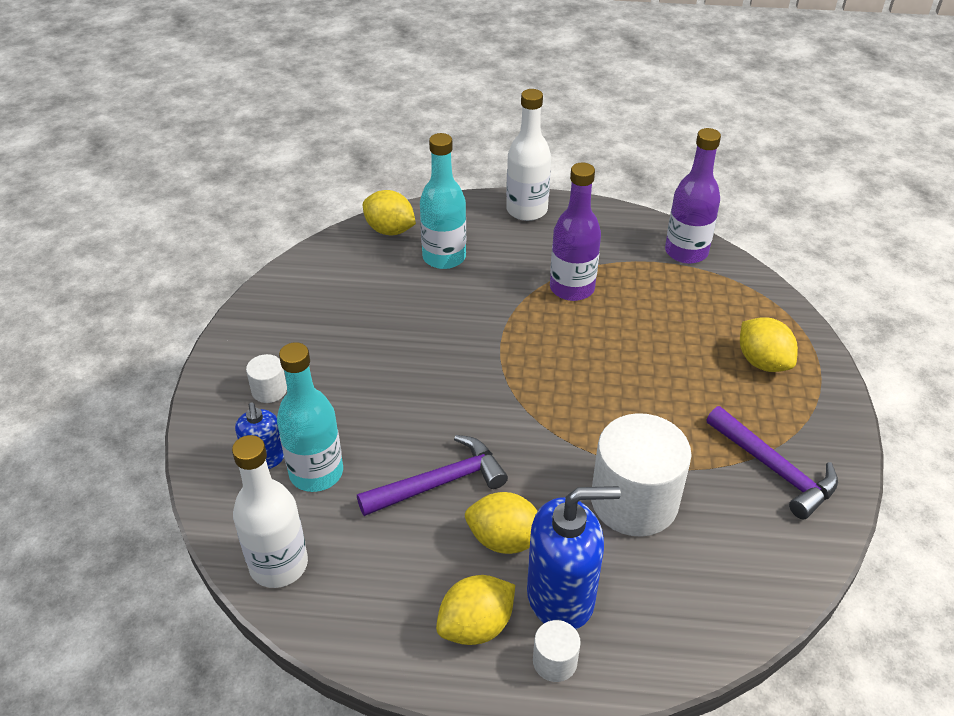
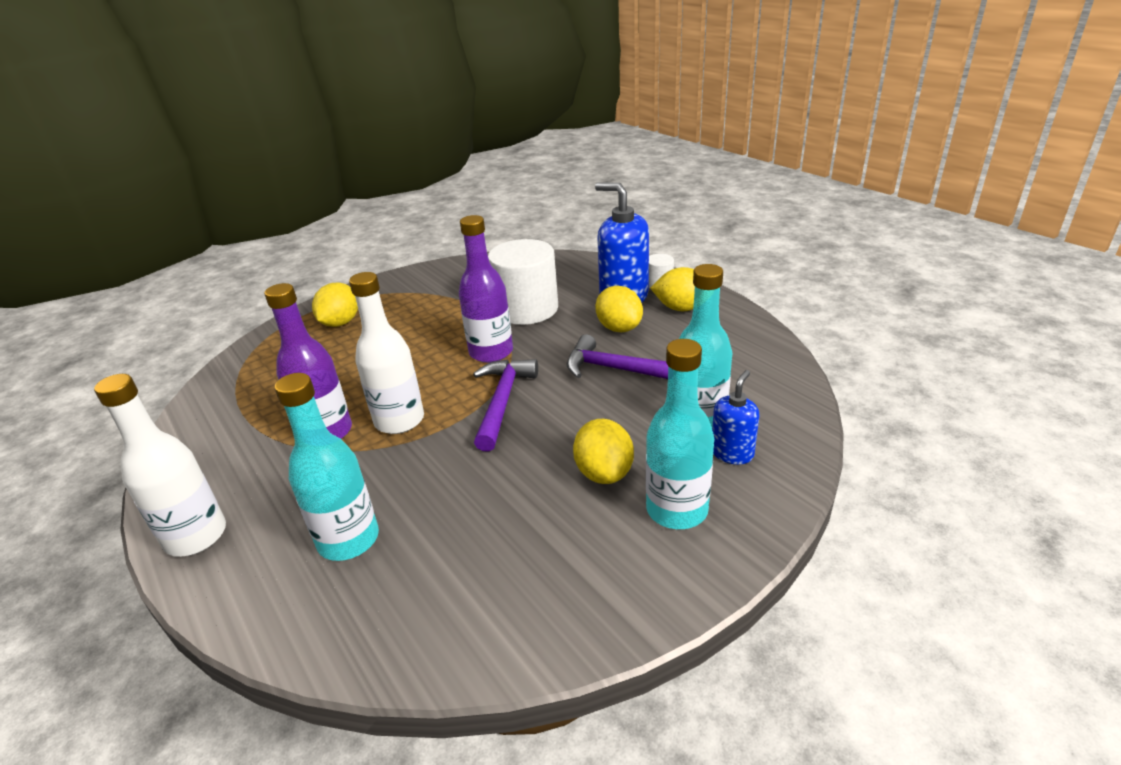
camera: 130 degrees left, 10 degrees down
white bottle [232,435,308,588] -> white bottle moved to [349,272,424,434]
white cylinder [246,354,287,403] -> turquoise bottle [646,339,714,529]
yellow lemon [363,190,416,235] -> yellow lemon moved to [573,419,634,484]
purple bottle [665,128,721,264] -> purple bottle moved to [459,215,513,363]
purple hammer [706,406,838,519] -> purple hammer moved to [473,359,538,452]

